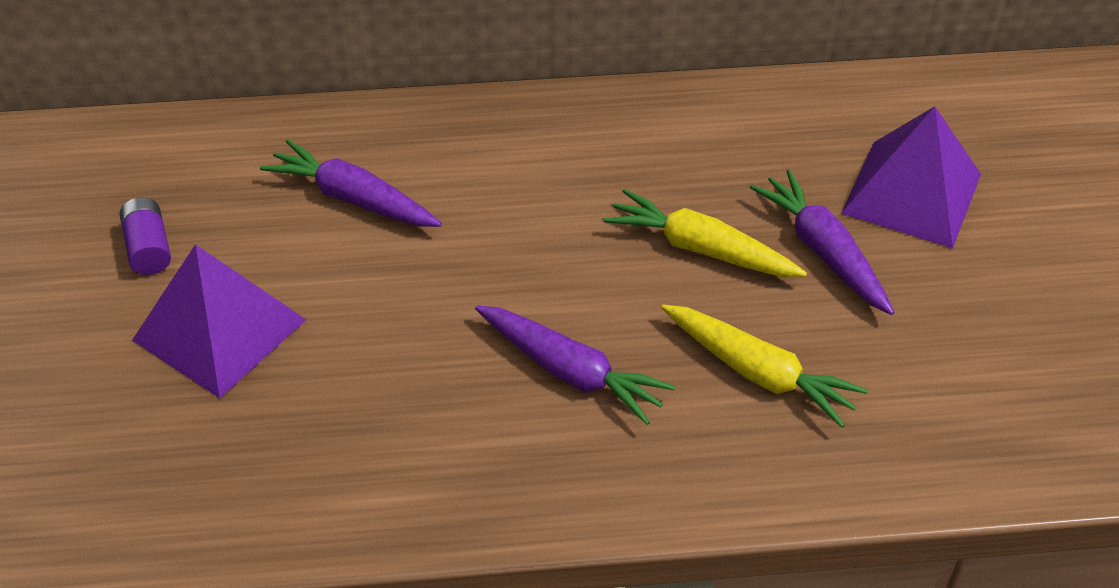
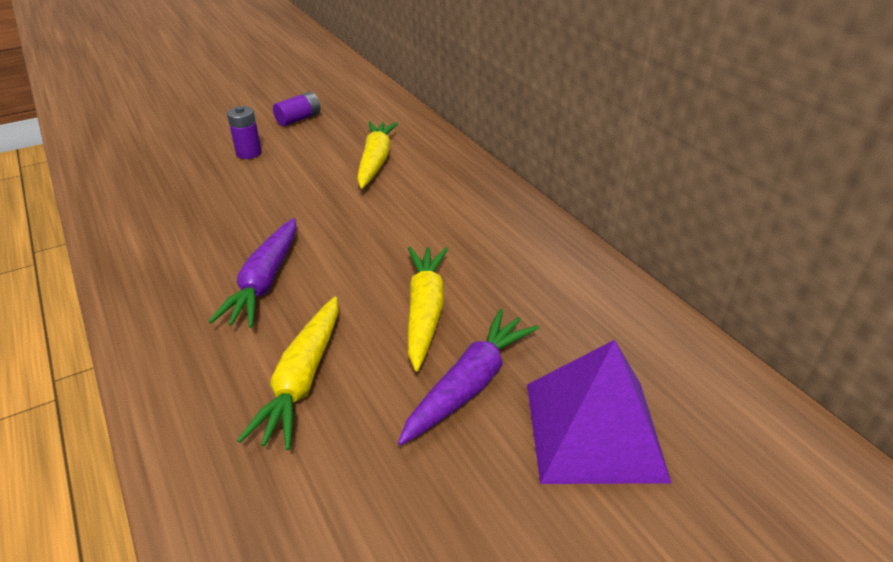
camera: 65 degrees right, 10 degrees down
purple pyramid [132,244,306,398] -> purple battery [227,106,262,159]
purple carrot [260,139,442,227] -> yellow carrot [357,121,399,189]

